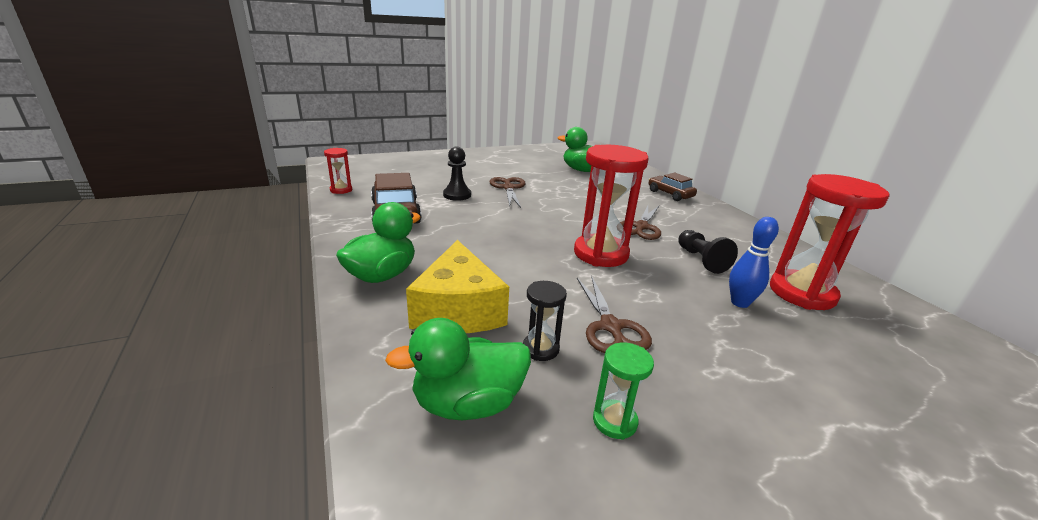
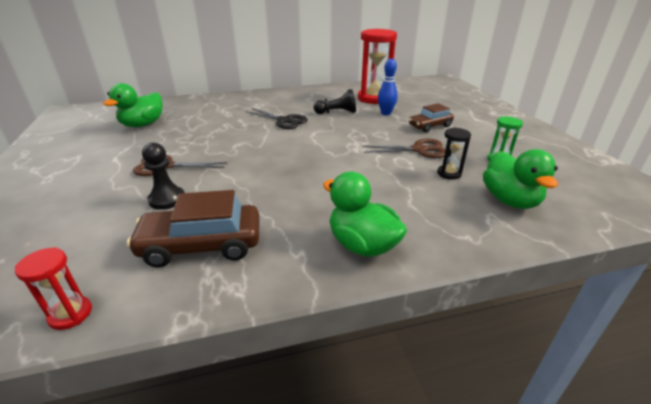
camera: 80 degrees left, 5 degrees up
yellow cheese [406,240,509,333] -> none
red hourglass [574,145,648,267] -> none
brown scissors [620,206,661,240] -> black scissors [245,108,308,129]
brown car [648,173,697,201] -> brown car moved to [409,103,454,132]

